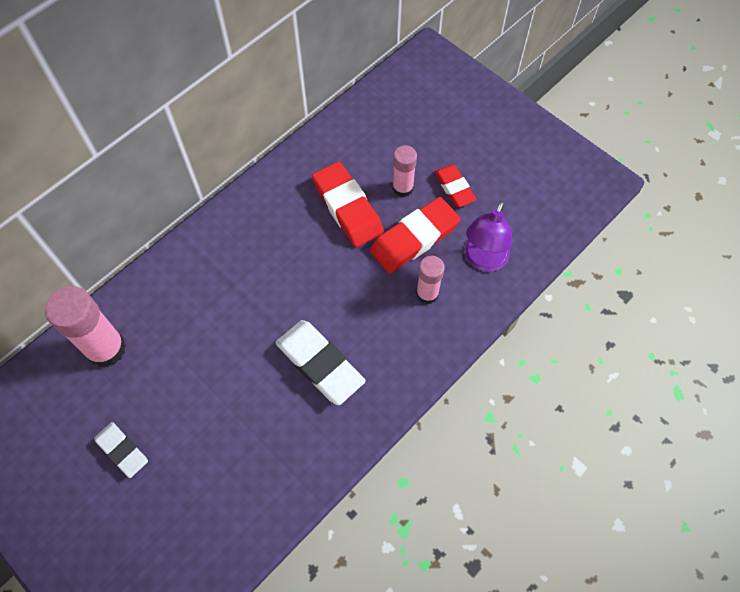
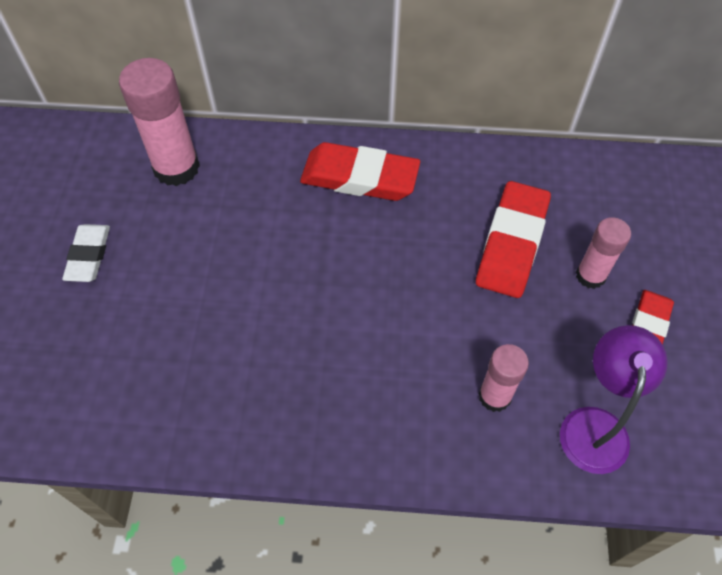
camera: 50 degrees right, 5 degrees down
white eraser [275,320,366,405] -> none
red eraser [370,197,461,273] -> red eraser moved to [300,142,420,201]
purple lamp [464,201,513,272] -> purple lamp turned 120 degrees clockwise [560,325,668,474]

